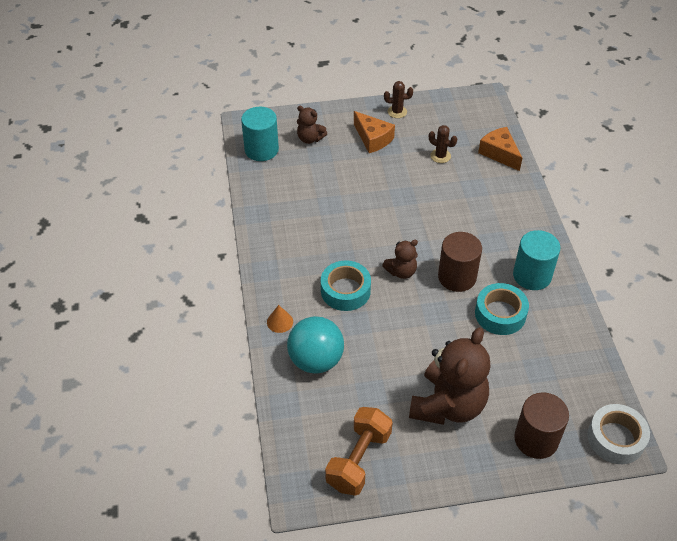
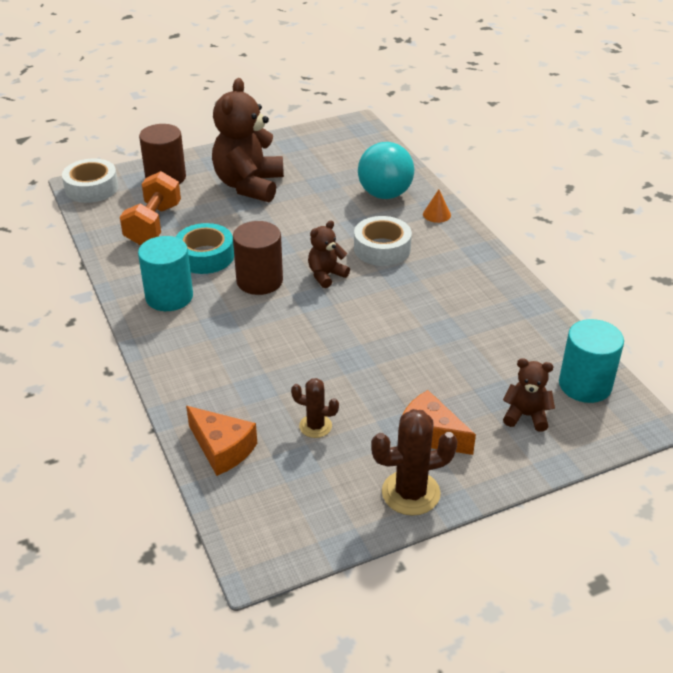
camera: 165 degrees right, 10 degrees down
turquoise tape [321,260,371,311] -> white tape [354,216,412,266]
orange dumbbell [325,407,393,496] -> orange dumbbell moved to [120,171,181,245]
brown cactus [384,81,413,118] -> brown cactus [371,409,458,516], size x1.66

